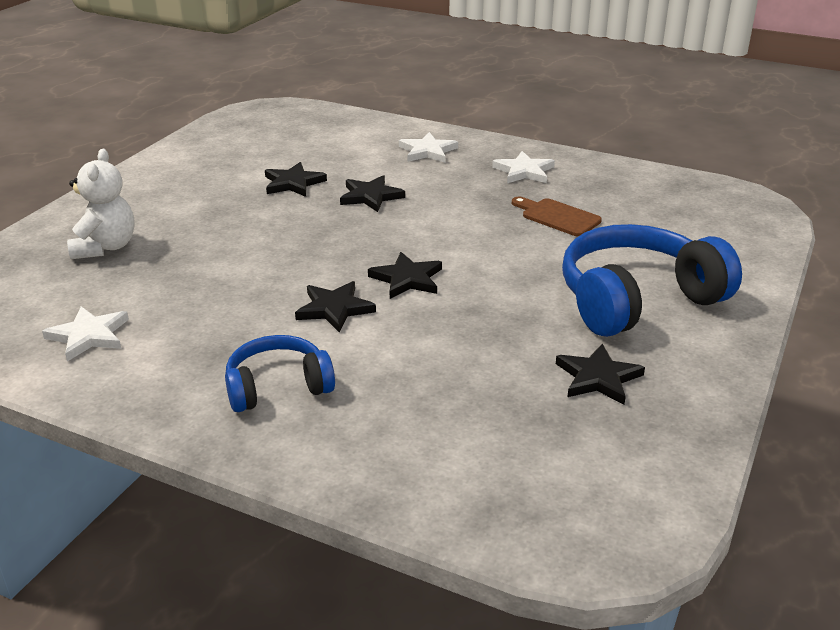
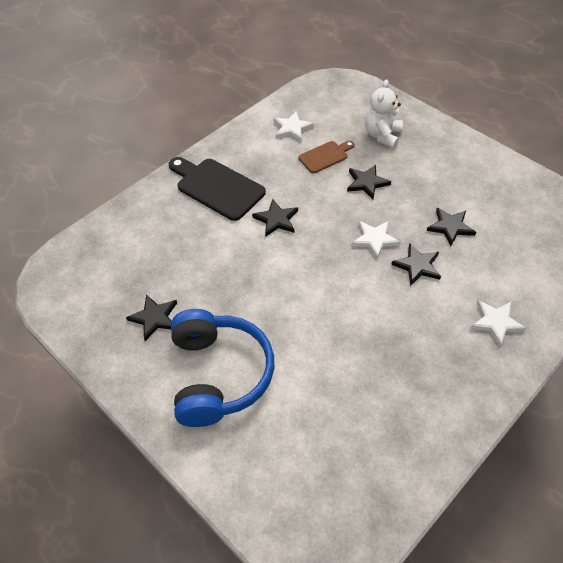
camera: 110 degrees right, 20 degrees up
white teddy bear [67,149,135,259] -> white teddy bear turned 90 degrees clockwise [365,79,403,148]
blue headphones [225,335,335,412] -> black cutting board [169,157,266,221]
black star [368,252,442,299] -> black star moved to [347,165,391,199]
white star [492,151,555,183] -> white star moved to [352,221,401,259]
brown cutting board [512,197,602,236] -> brown cutting board moved to [299,141,355,173]

